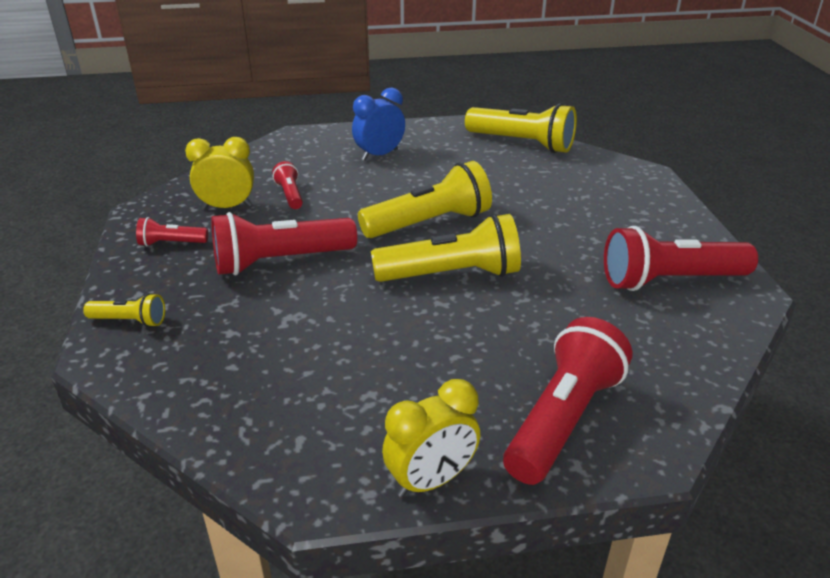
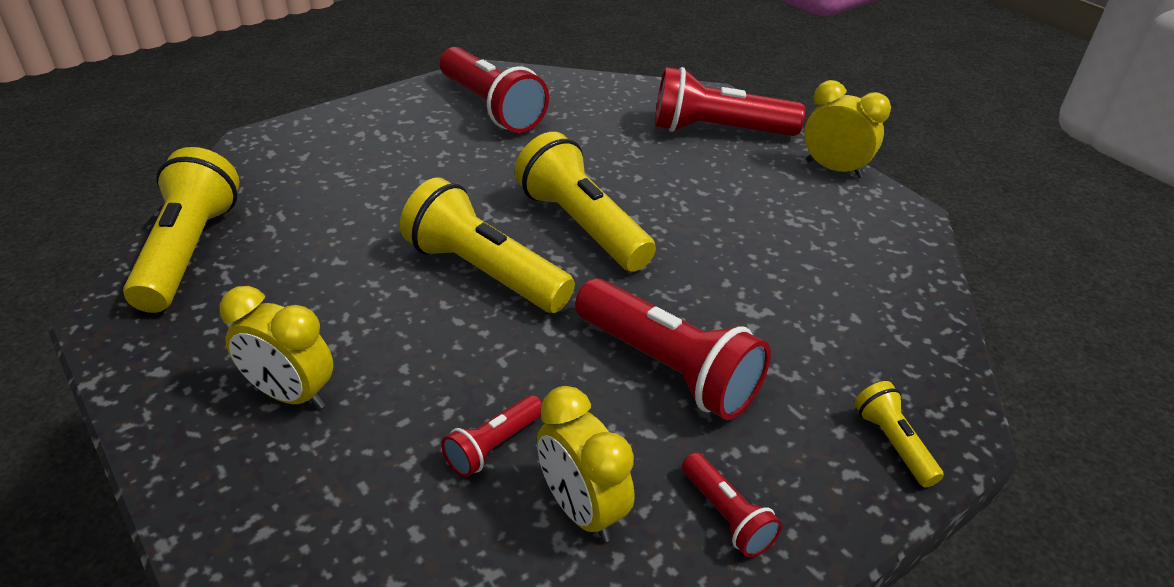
camera: 120 degrees left, 5 degrees up
blue clock [352,87,405,161] -> yellow clock [220,286,333,409]

